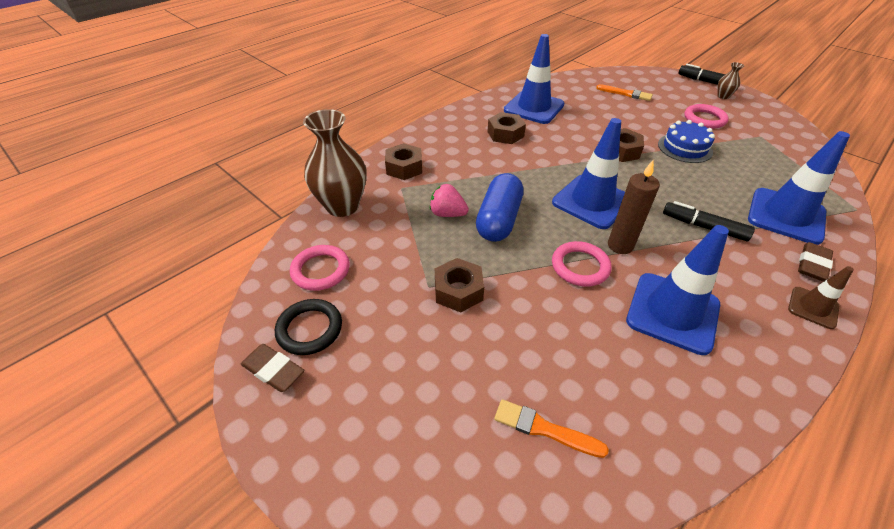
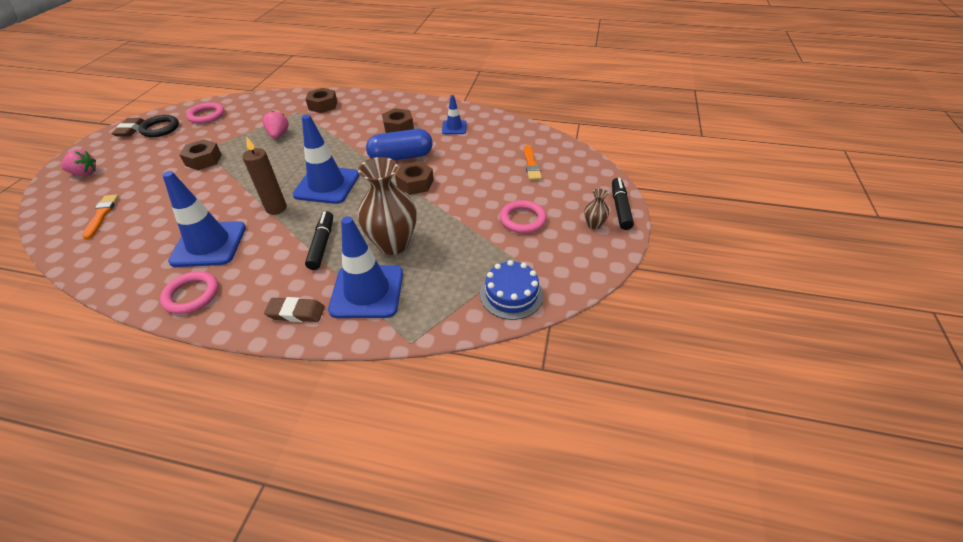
camera: 60 degrees right, 0 degrees up
brown vase [303,109,367,217] -> brown vase moved to [358,157,417,255]
blue capsule [476,173,524,242] -> blue capsule moved to [366,129,433,161]
blue traffic cone [504,34,564,124] -> blue traffic cone [442,95,467,134], size x0.52
pink ring [552,241,612,287] -> pink ring moved to [160,271,218,314]
blue cake [658,120,715,163] -> blue cake moved to [480,260,543,320]
brown traffic cone [788,266,854,329] -> none
none -> pink strawberry [61,149,96,176]

